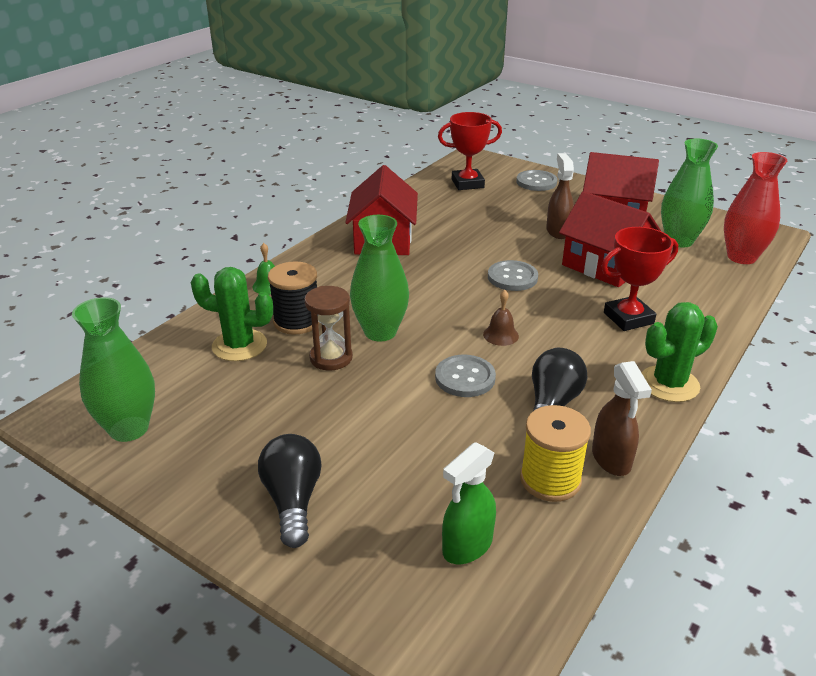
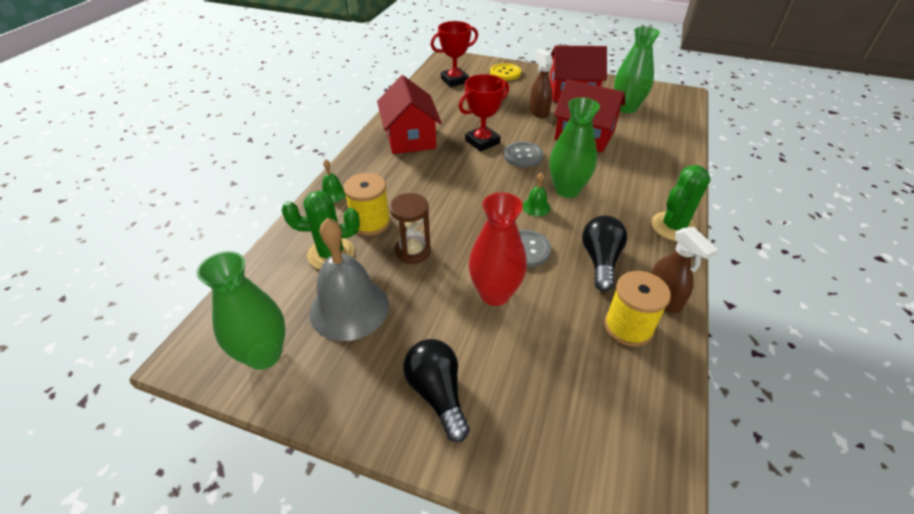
camera: 15 degrees left, 10 degrees up
black spool [268,261,320,335] -> yellow spool [343,173,390,236]
green vase [350,215,409,341] -> green vase moved to [550,97,600,198]
green spray bottle [442,442,496,564] -> none
brown bell [483,290,519,346] -> green bell [523,172,550,216]
grey button [516,170,557,191] -> yellow button [490,63,521,81]
red trophy [601,227,678,331] -> red trophy moved to [459,74,509,152]
red vase [724,152,787,264] -> red vase moved to [469,192,527,306]
none -> grey bell [309,218,389,341]

